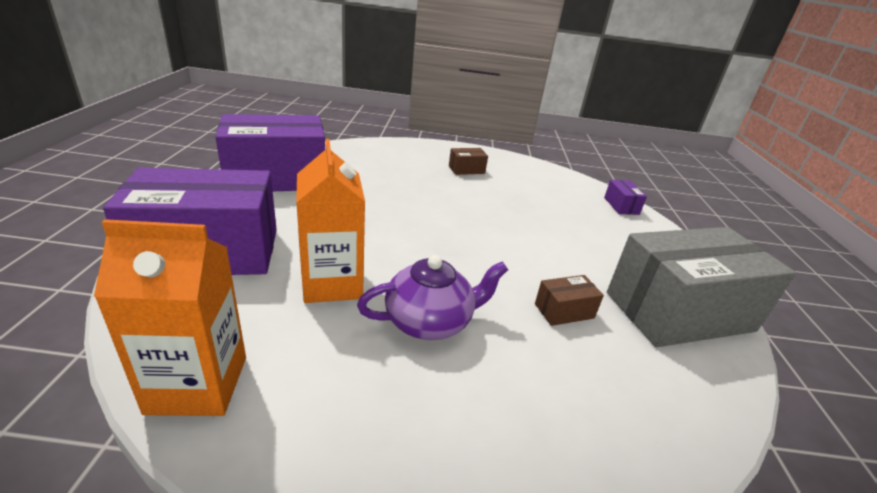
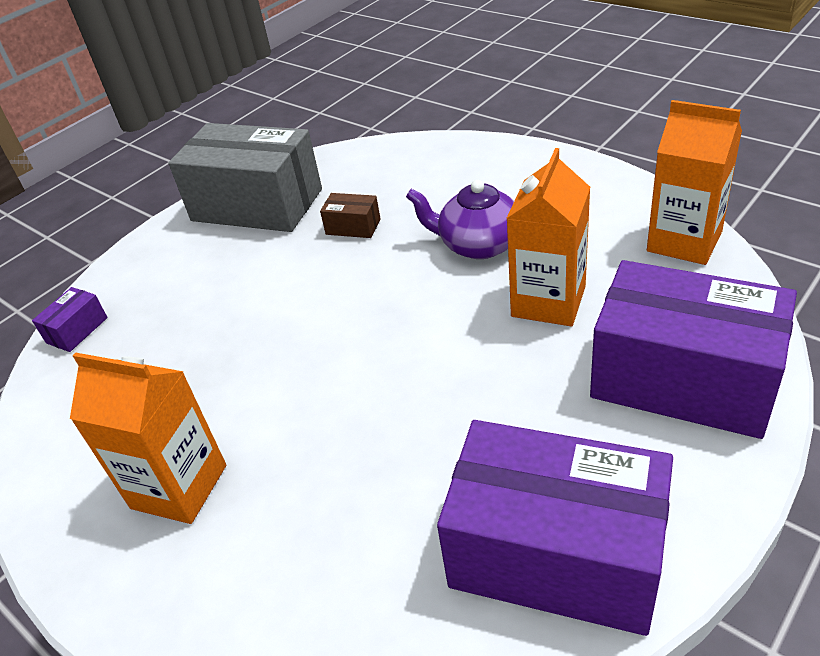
camera: 135 degrees left, 10 degrees up
brown box [449,148,488,175] -> orange carton [70,352,226,524]

